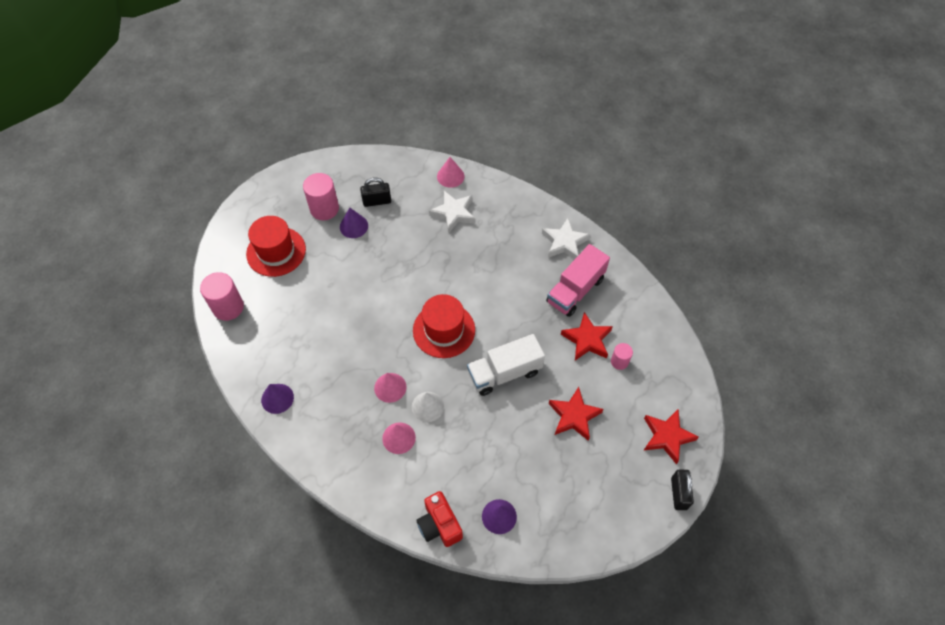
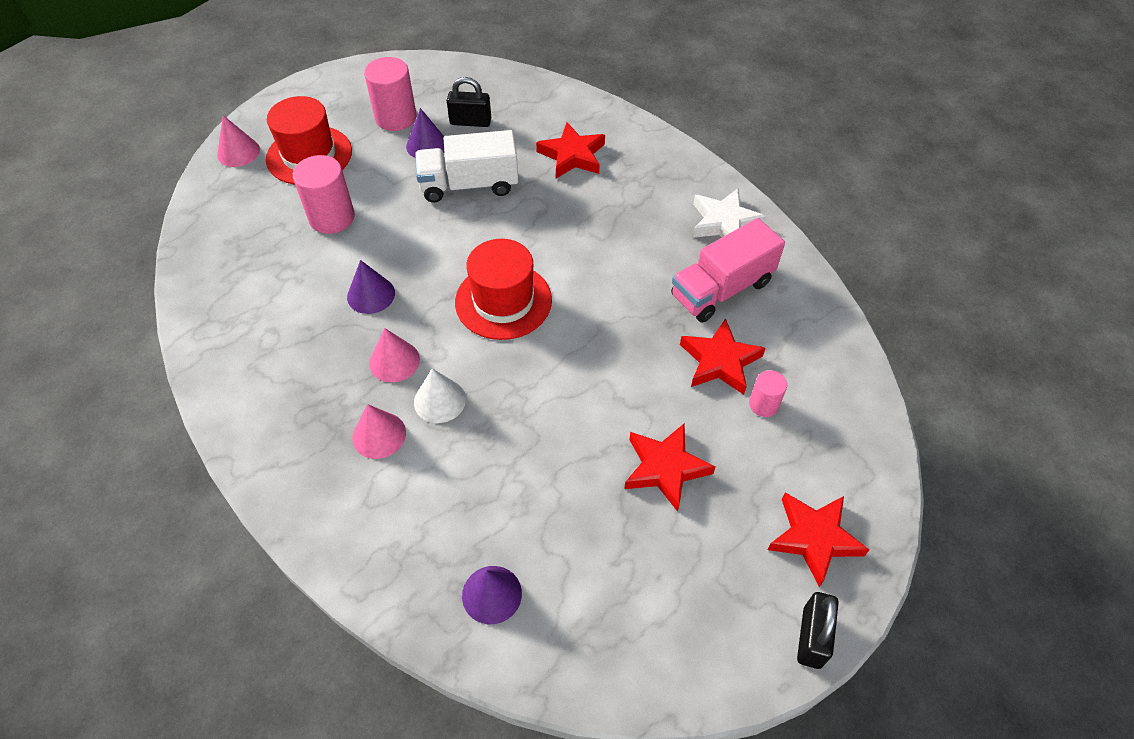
camera: 15 degrees right, 5 degrees down
pink cylinder [200,272,244,321] -> pink cylinder moved to [293,155,355,234]
purple cone [261,384,294,414] -> purple cone moved to [347,260,395,314]
red camera [417,491,463,547] -> none
white star [429,191,475,234] -> red star [536,122,605,178]
pink cone [437,157,465,188] -> pink cone moved to [217,115,260,167]
white truck [467,334,545,396] -> white truck moved to [415,130,518,203]

